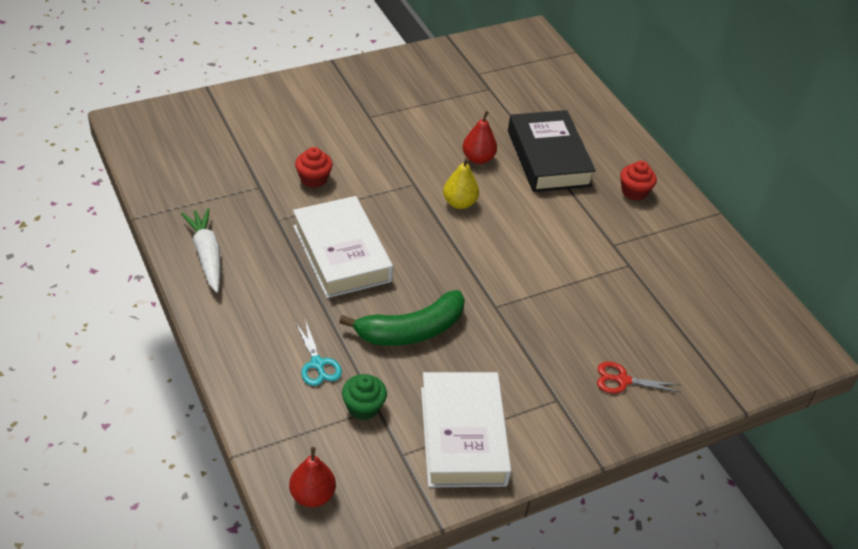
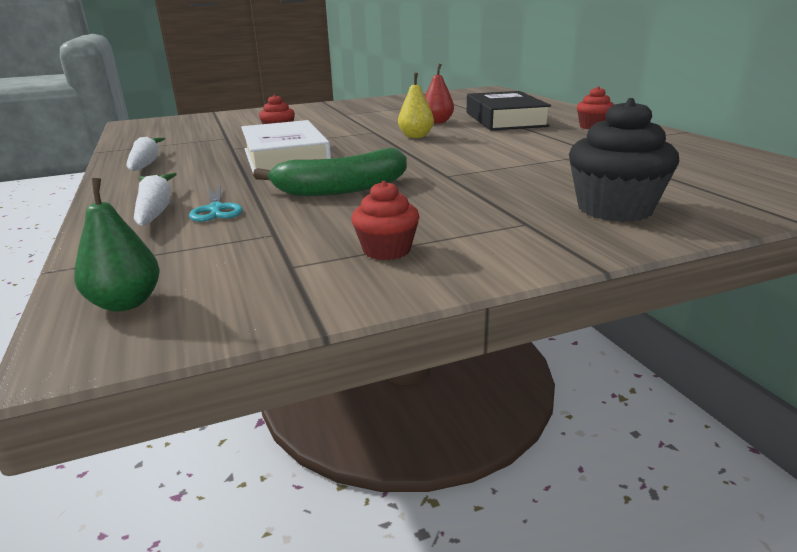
camera: 10 degrees right, 20 degrees down
red pear [289,447,336,507] -> green pear [74,178,160,312]
green cupcake [342,374,387,420] -> none
white book [421,372,511,487] -> red cupcake [351,181,420,260]
red scissors [597,362,681,394] -> black cupcake [569,98,679,222]
none -> white carrot [134,173,177,226]

